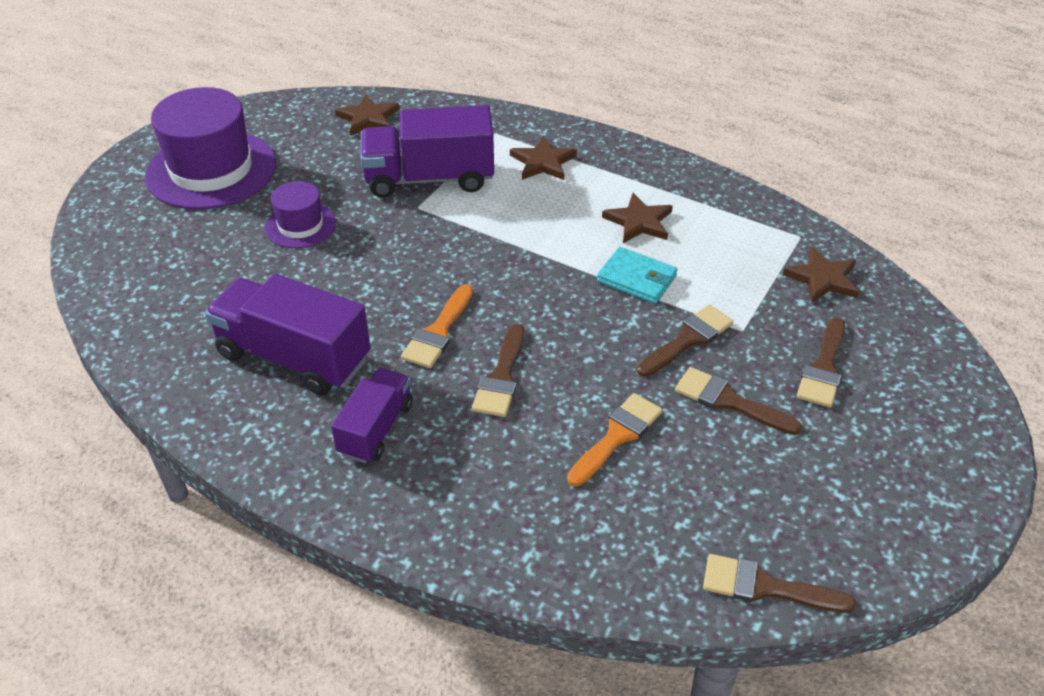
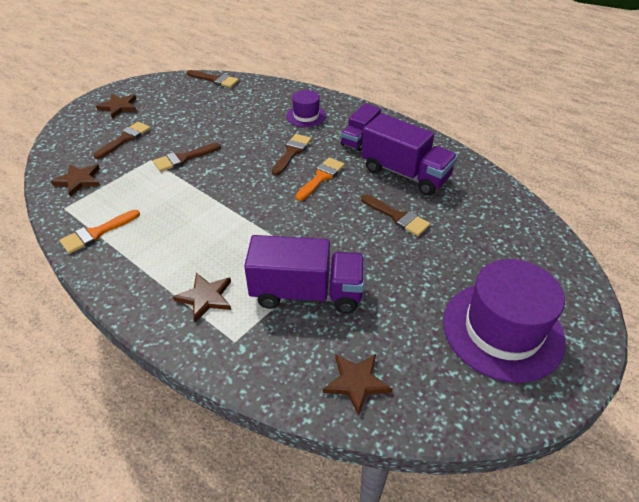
camera: 170 degrees left, 0 degrees up
purple hat [265,181,336,248] -> purple hat moved to [286,90,326,127]
orange brush [567,393,663,486] -> orange brush moved to [60,210,140,254]
turquoise wallet [597,247,678,304] -> none
brown star [602,193,673,243] -> brown star moved to [96,94,137,118]
brown brush [675,367,802,435] -> brown brush moved to [361,194,430,236]

